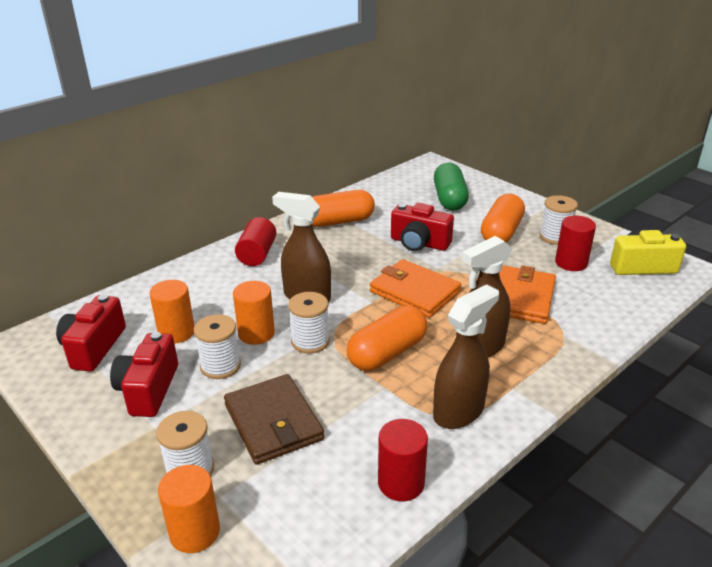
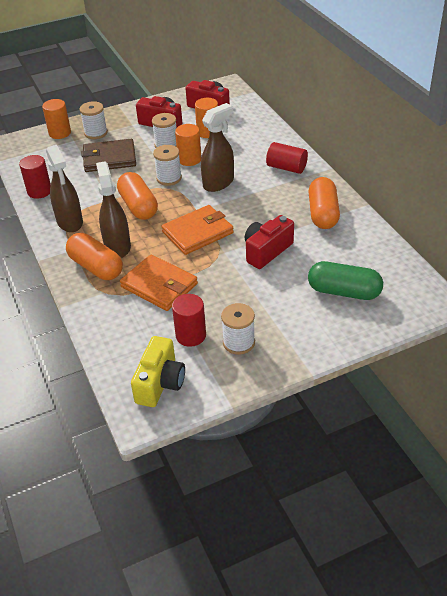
camera: 110 degrees right, 10 degrees up
orange capsule [481,194,525,243] -> orange capsule moved to [66,233,123,280]

